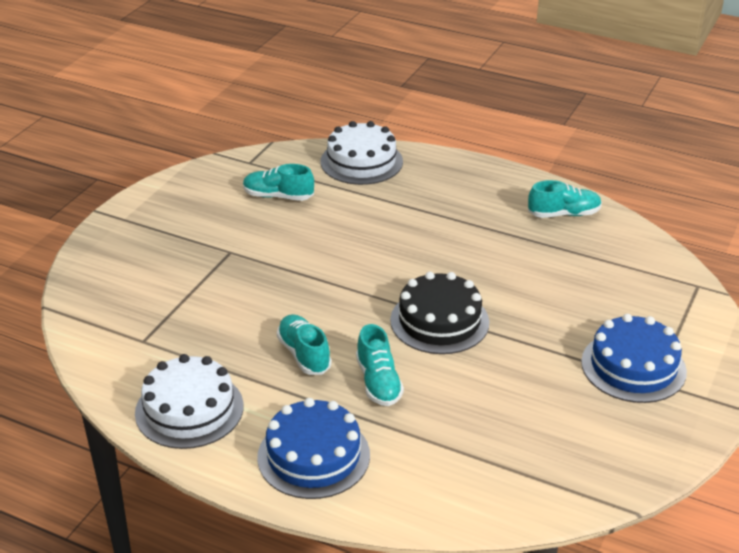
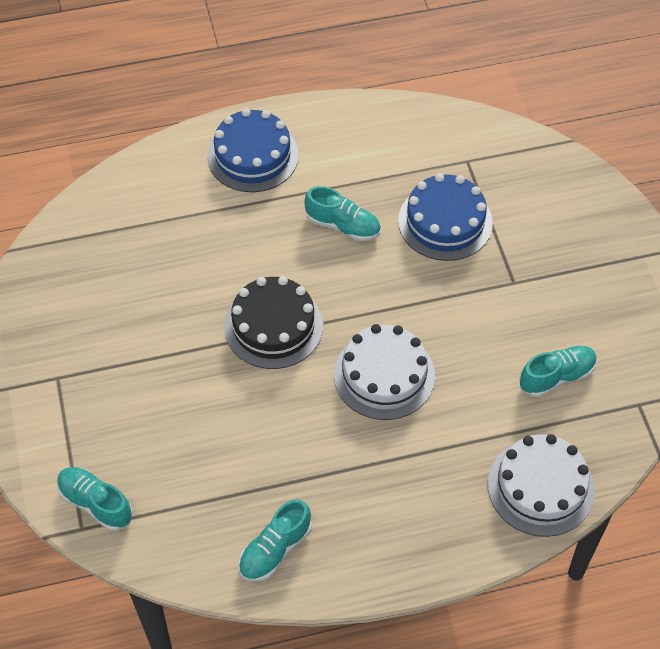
camera: 140 degrees right, 20 degrees up
white cake [135,354,244,449] -> white cake moved to [334,324,435,420]
turquoise shoe [356,324,404,406] -> turquoise shoe moved to [57,467,133,531]
blue cake [581,314,687,403] -> blue cake moved to [398,173,493,261]

